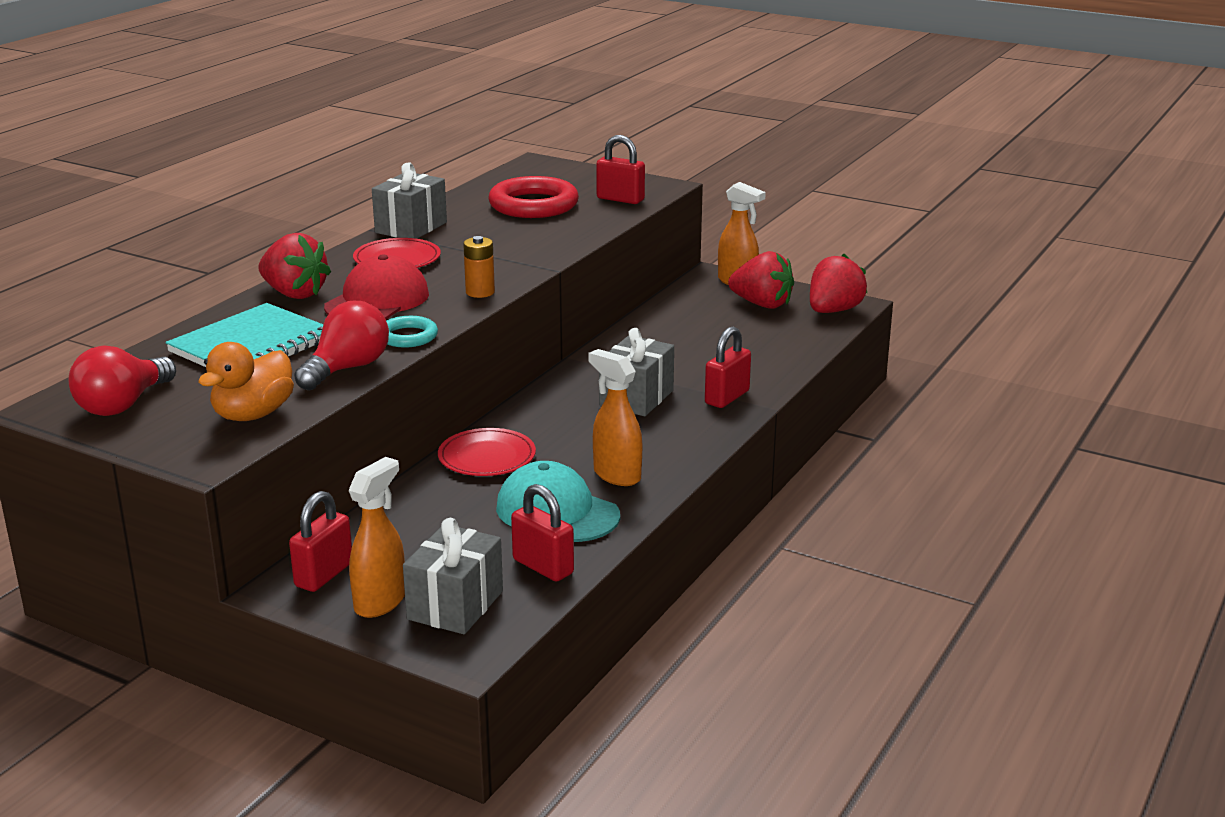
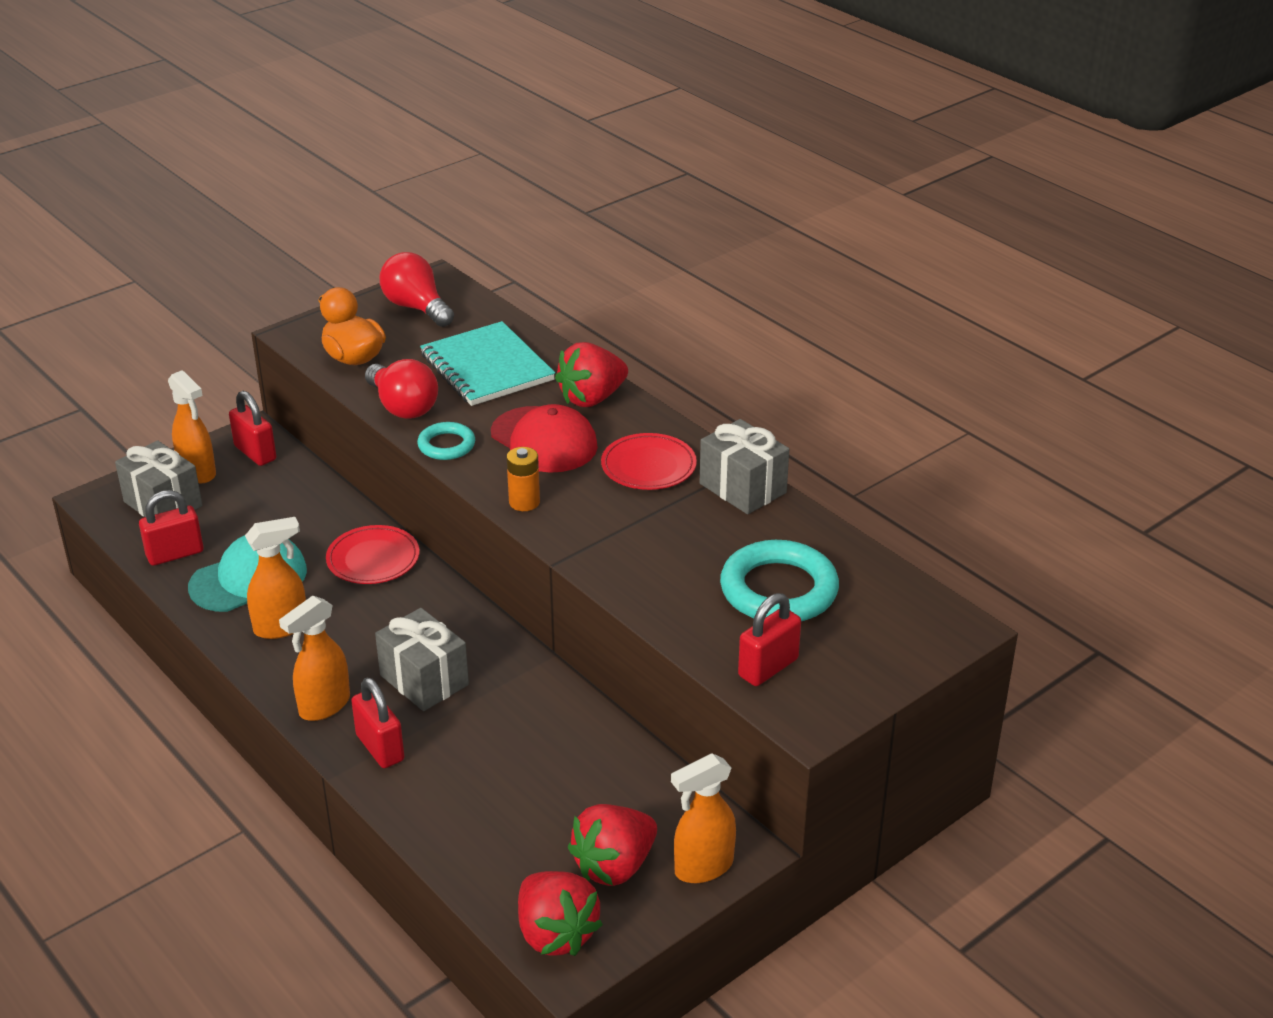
camera: 110 degrees right, 10 degrees up
red ring [489,176,579,218] -> turquoise ring [720,540,839,621]
none -> orange spray bottle [279,596,350,721]

